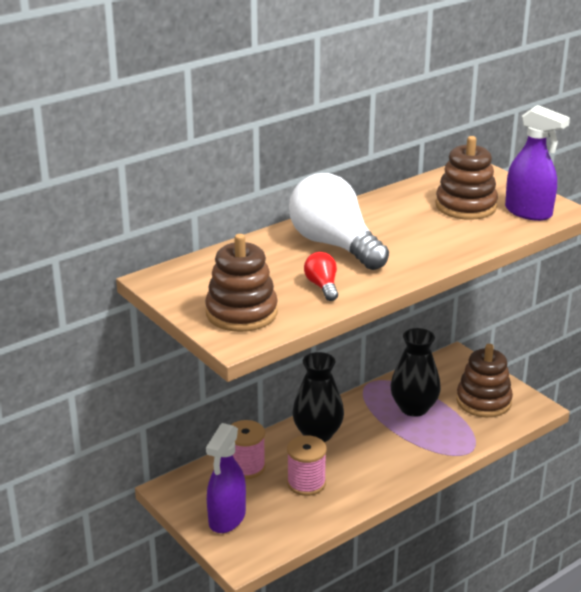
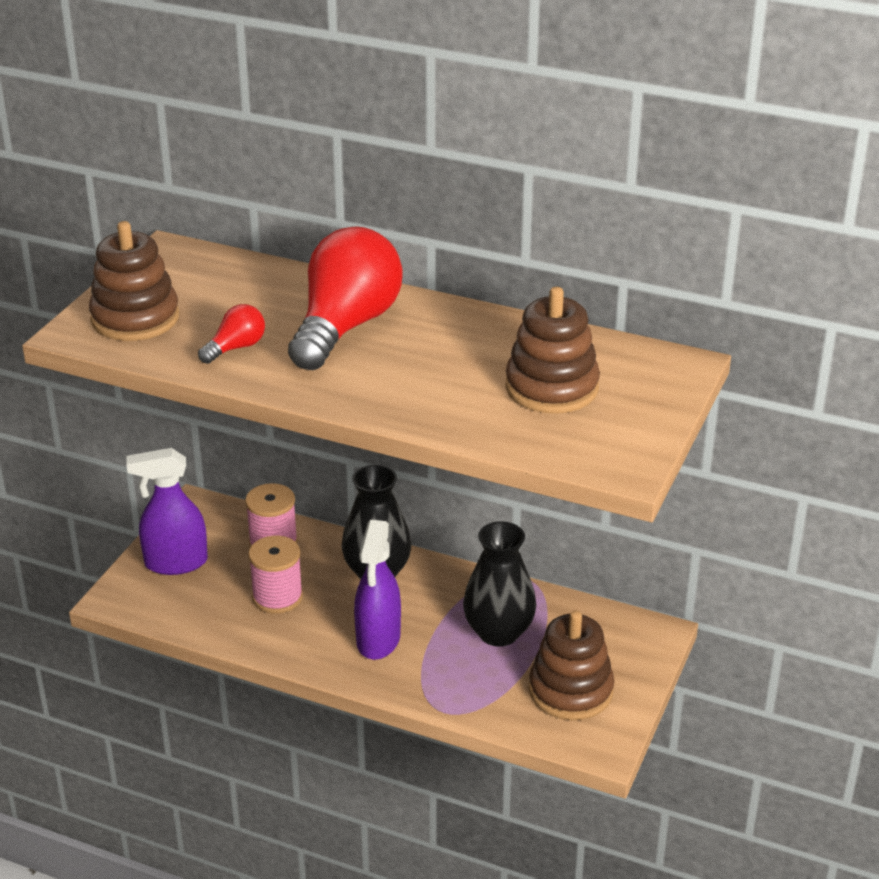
camera: 60 degrees right, 5 degrees up
white light bulb [289,173,389,270] -> red light bulb [288,226,403,370]
purple spray bottle [505,105,570,221] -> purple spray bottle moved to [354,520,401,660]

